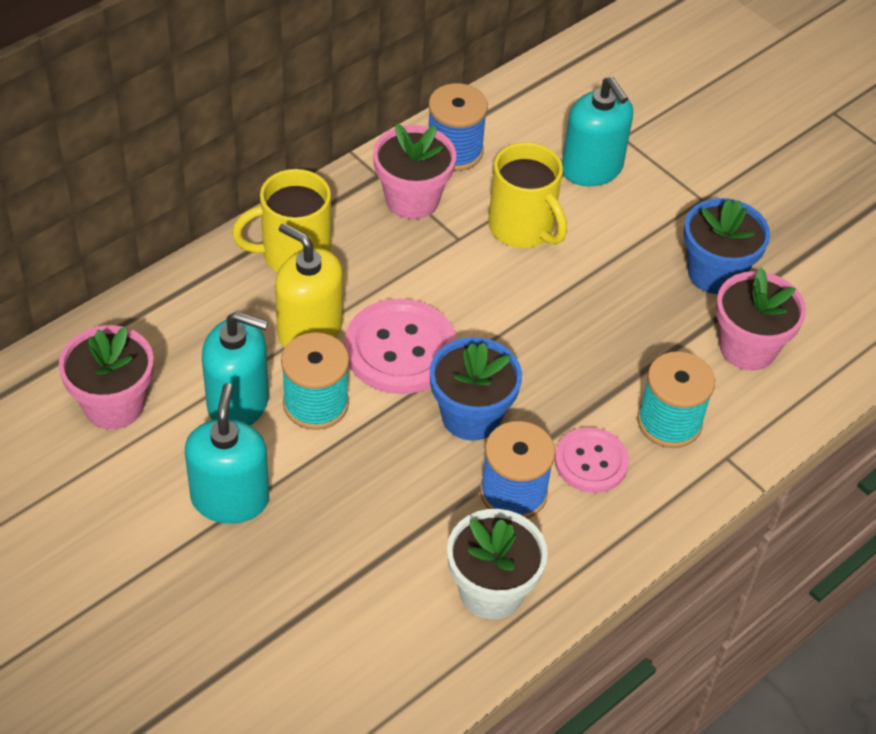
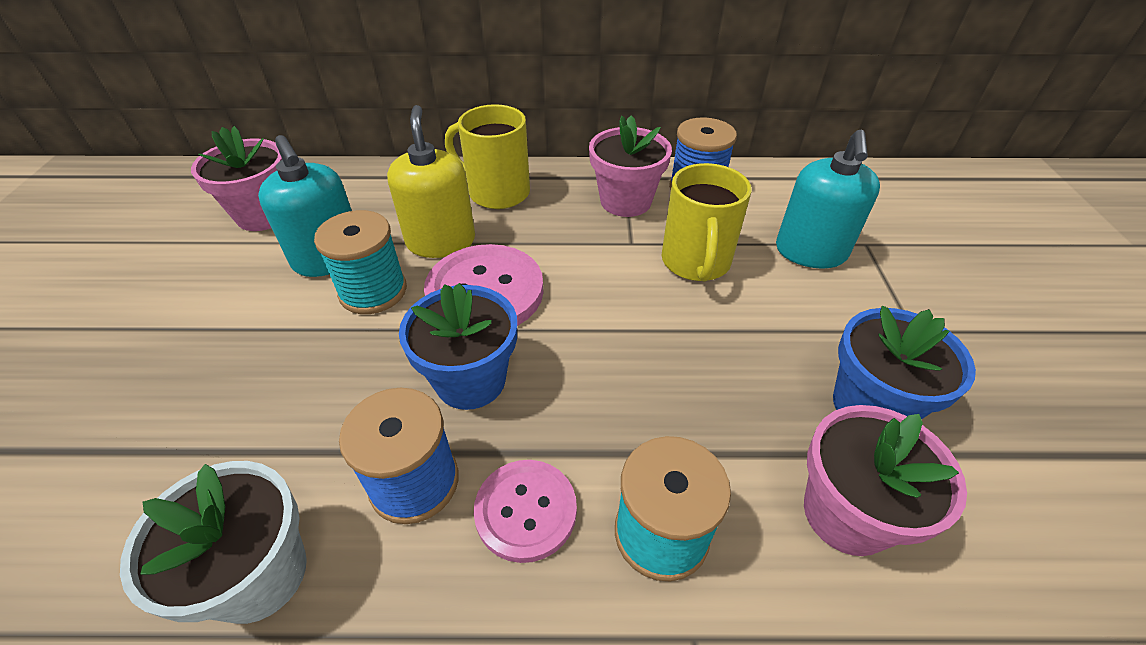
camera: 45 degrees right, 5 degrees down
turquoise soap dispenser [185,383,269,524] -> none

